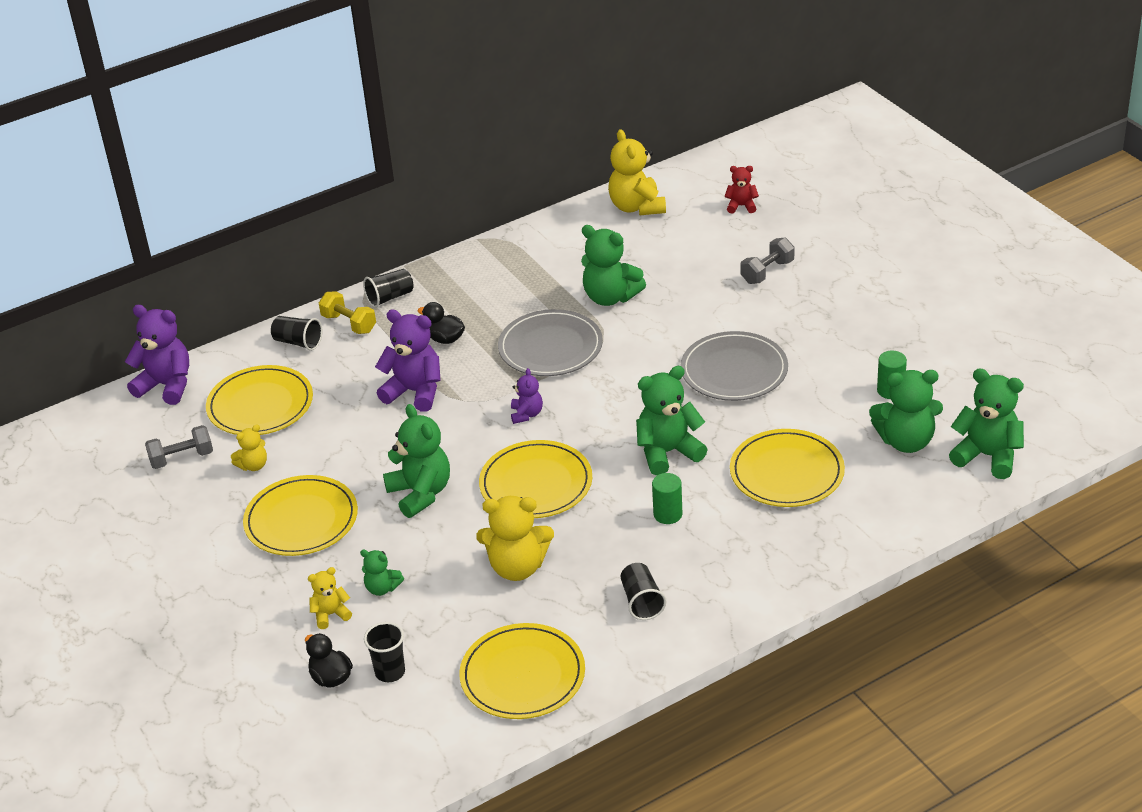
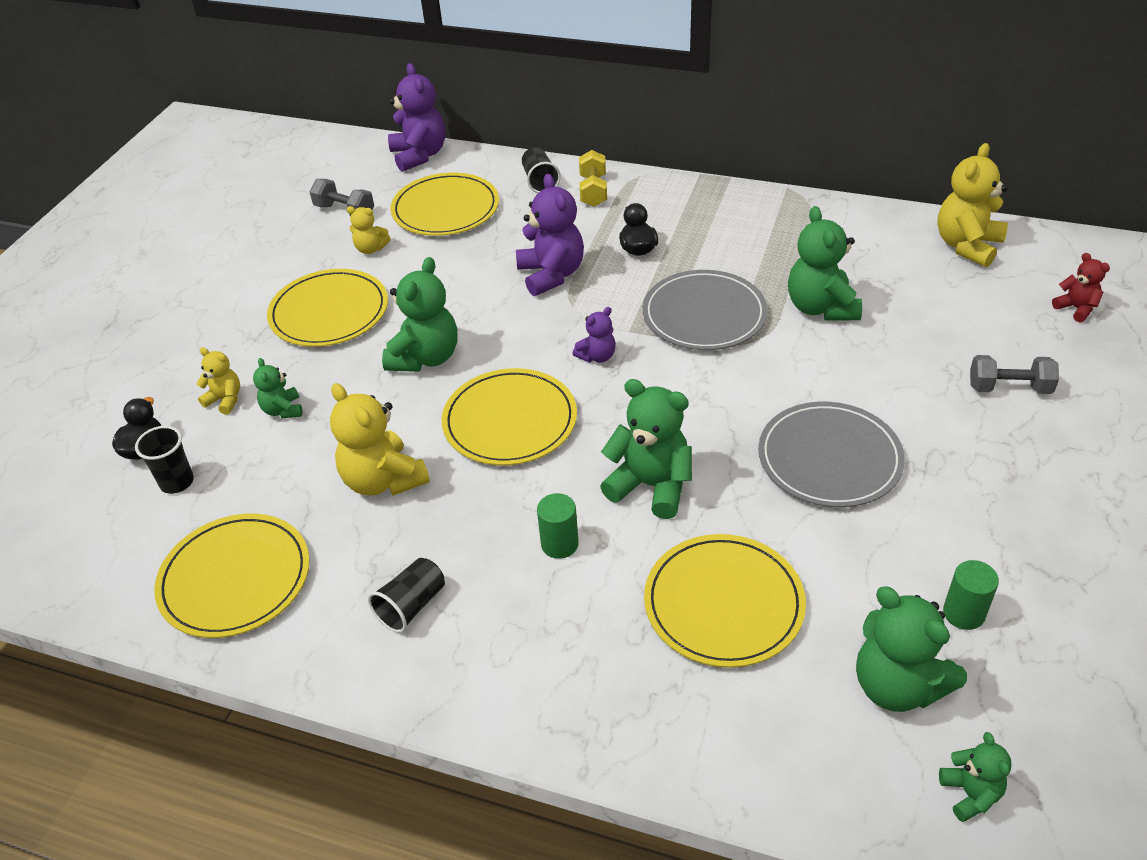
camera: 50 degrees right, 5 degrees up
black cup [363,269,414,308] -> none
green teddy bear [949,368,1024,479] -> green teddy bear [939,732,1011,822], size x0.54

